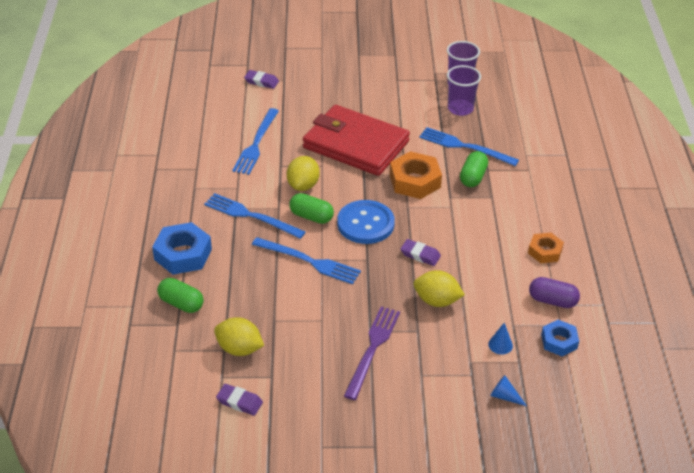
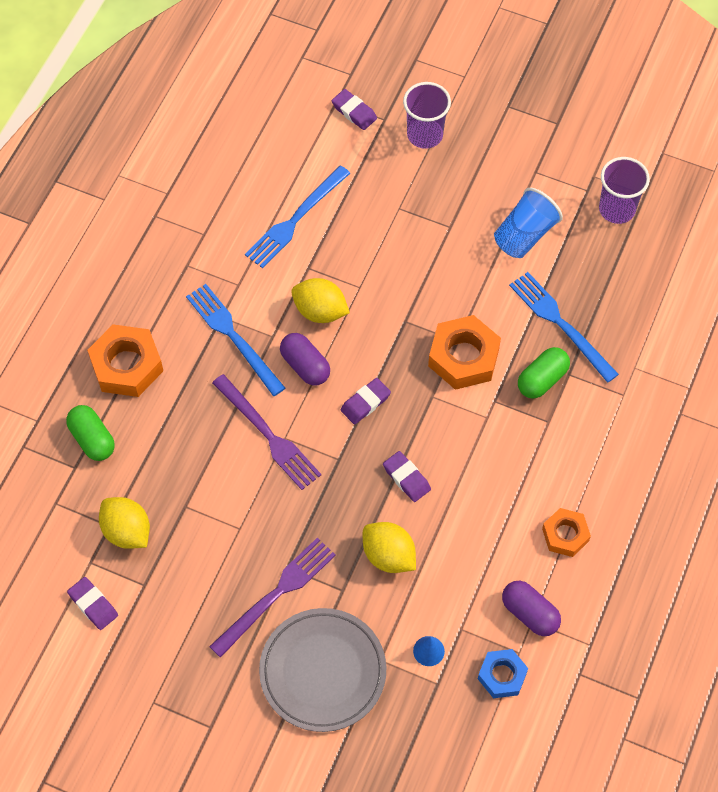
camera: 25 degrees right, 20 degrees up
blue nut [152,222,212,275] -> orange nut [87,324,163,397]
blue fork [252,237,361,284] -> purple fork [212,374,321,490]
yellow lemon [287,156,320,191] -> yellow lemon turned 75 degrees clockwise [291,278,350,323]
green capsule [289,193,334,224] -> purple capsule [280,333,330,386]
red wallet [303,105,410,176] -> none
blue button [337,200,395,244] -> purple eraser [341,378,391,424]
purple cup [447,65,481,116] -> purple cup moved to [403,82,451,149]
blue cone [490,375,527,406] -> none
none -> grey plate [259,608,386,732]
none -> blue cup [494,188,563,258]

